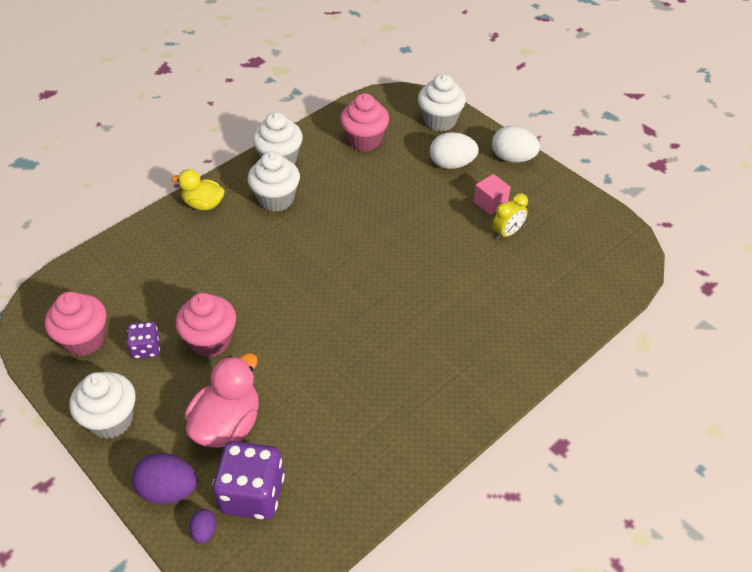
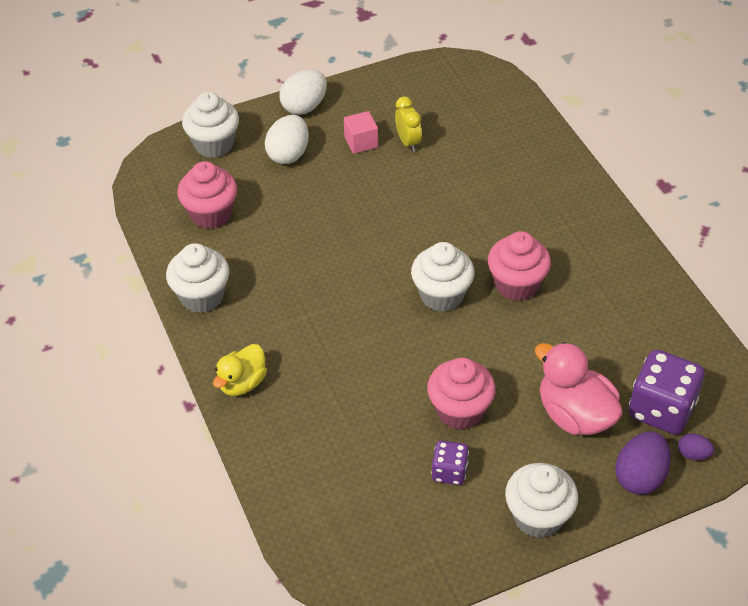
camera: 70 degrees left, 0 degrees up
pink cupcake [45,292,106,356] -> pink cupcake moved to [488,231,551,301]
white cupcake [248,151,300,212] -> white cupcake moved to [411,242,475,312]

